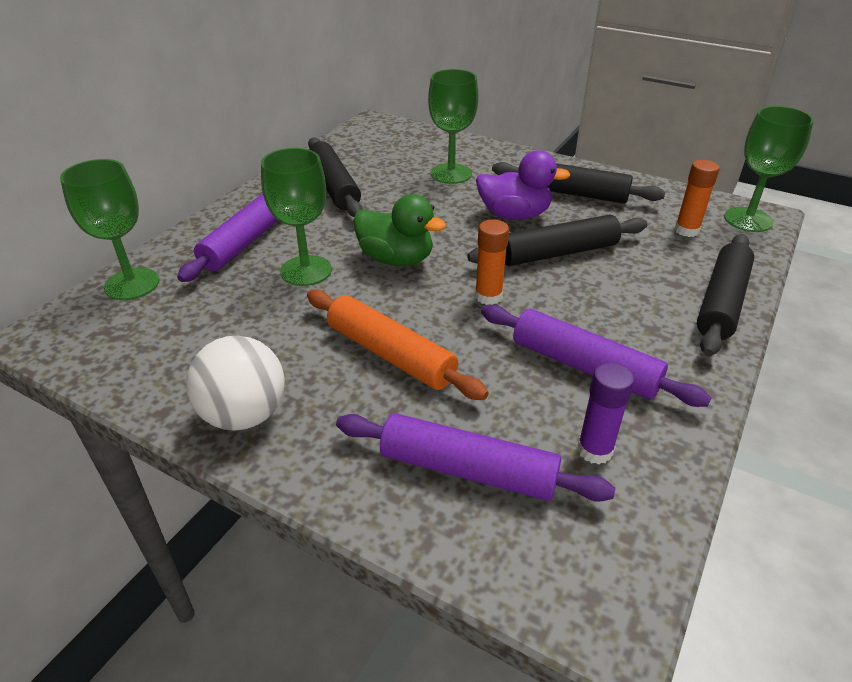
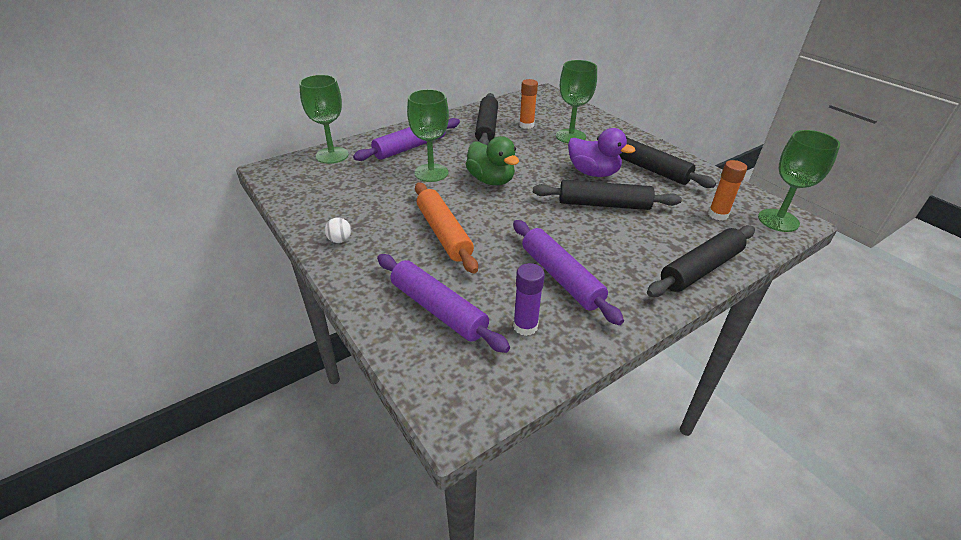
camera: 25 degrees right, 0 degrees up
white ball [186,336,285,431] -> white ball [325,218,351,243], size x0.45
orange glue stick [475,219,509,305] -> orange glue stick moved to [519,79,538,129]

